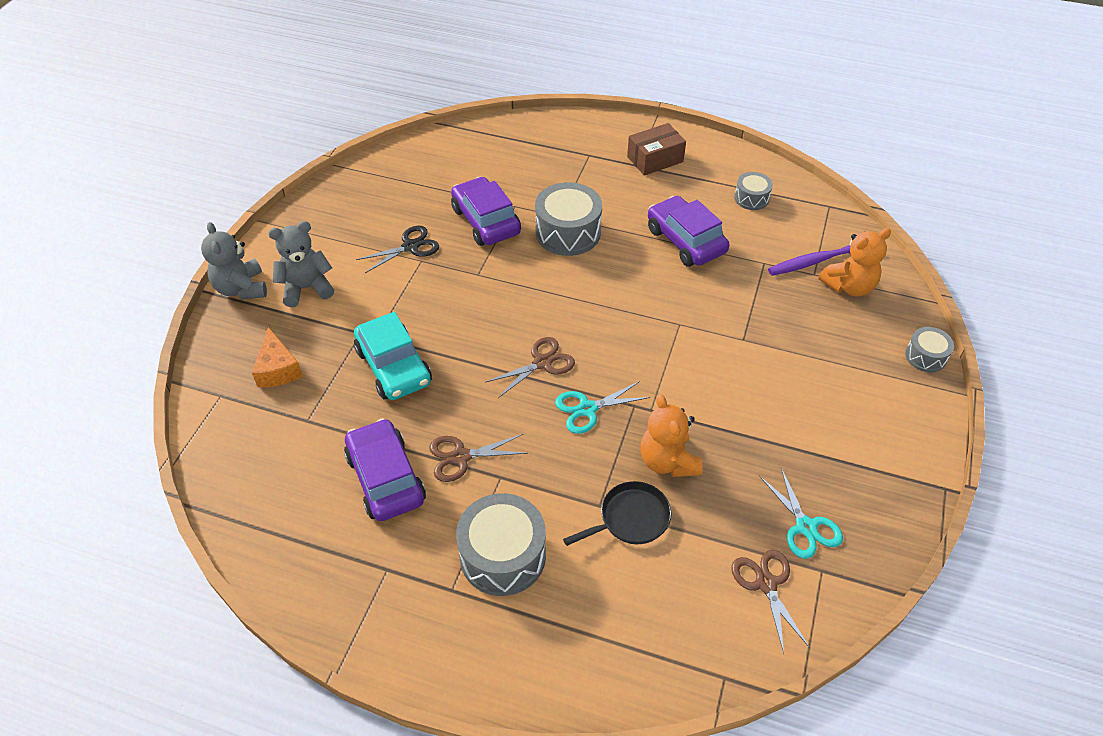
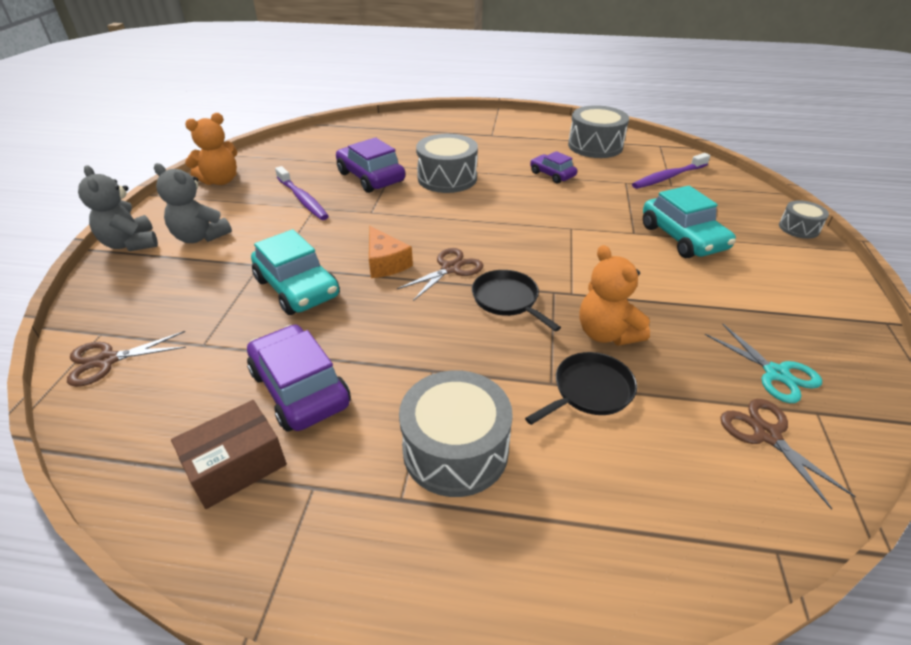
camera: 10 degrees left, 10 degrees down
orange cheese [252,327,303,387] -> orange cheese moved to [369,226,413,278]
grey teddy bear [269,221,334,307] -> grey teddy bear turned 120 degrees counterclockwise [154,163,232,243]
black scissors [356,226,439,273] -> purple toothbrush [275,166,329,220]
brown scissors [429,434,528,482] -> brown scissors moved to [67,331,186,387]
turquoise scissors [555,381,650,434] -> black pan [472,270,561,331]
brown box [627,123,686,176] -> brown box moved to [171,400,287,509]
purple car [648,196,729,267] -> purple car [530,151,577,184], size x0.59
grey drum [734,172,773,210] -> grey drum [568,105,629,158], size x1.83
orange teddy bear [819,228,891,297] -> orange teddy bear moved to [185,113,237,185]
none -> turquoise car [643,186,736,258]

